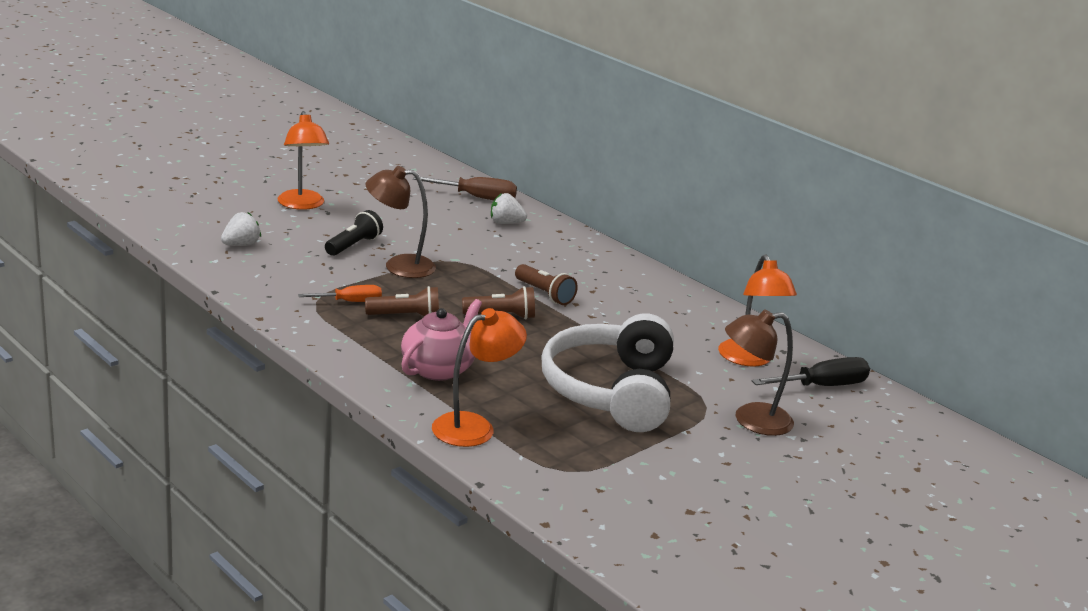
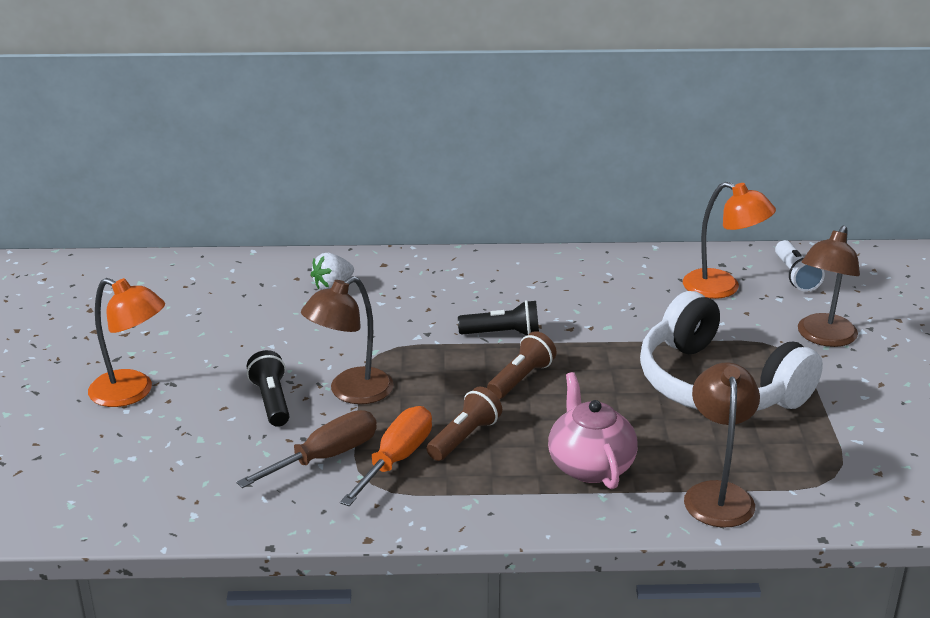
camera: 45 degrees left, 5 degrees up
white strawberry [221,212,261,246] -> none
orange screwdriver [298,285,382,302] -> orange screwdriver [340,406,432,506], size x1.53
brown screwdriver [413,176,517,200] -> brown screwdriver moved to [236,410,377,488]
orange lamp [432,308,527,447] -> brown lamp [684,362,760,528]
brown flashlight [515,264,578,305] -> black flashlight [458,300,539,335]
black screwdriver [752,357,870,386] -> white flashlight [775,240,825,292]

